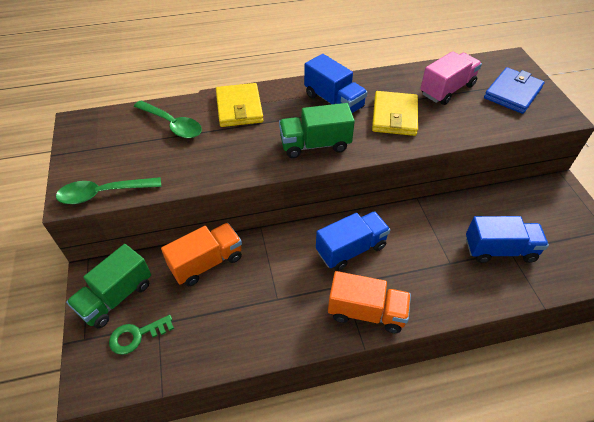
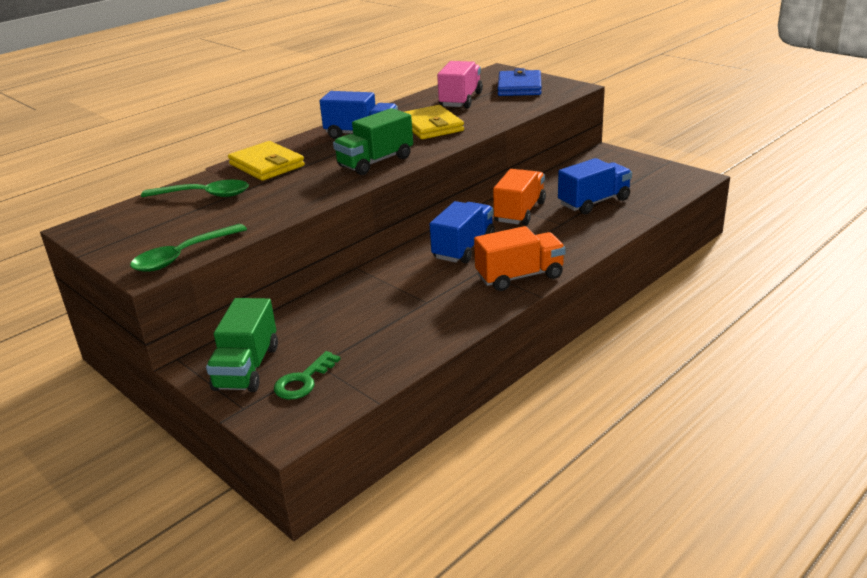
camera: 30 degrees left, 20 degrees down
orange truck [161,223,242,286] -> orange truck moved to [493,169,546,225]

